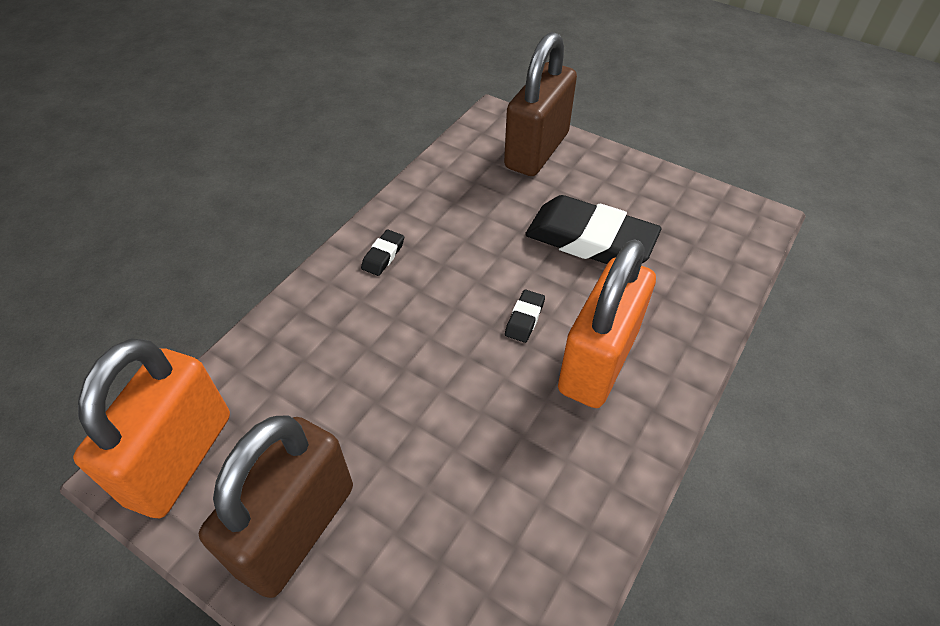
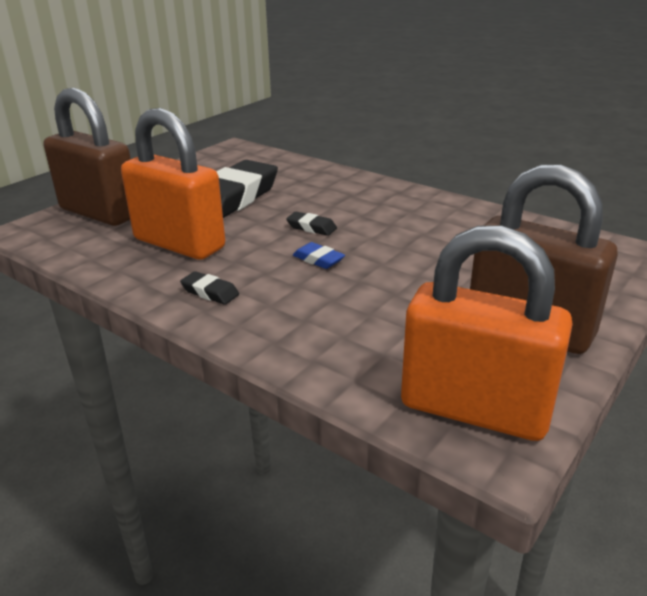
camera: 85 degrees left, 20 degrees down
orange padlock [558,239,656,408] -> orange padlock moved to [121,108,225,260]
none -> blue eraser [293,242,345,269]

